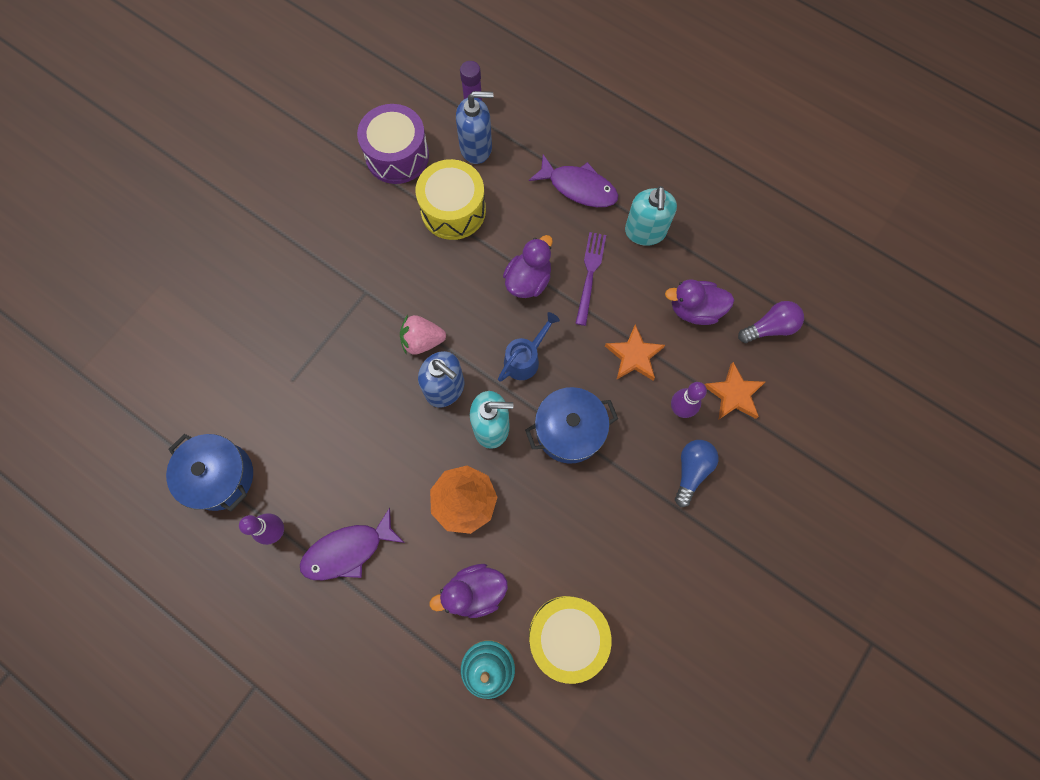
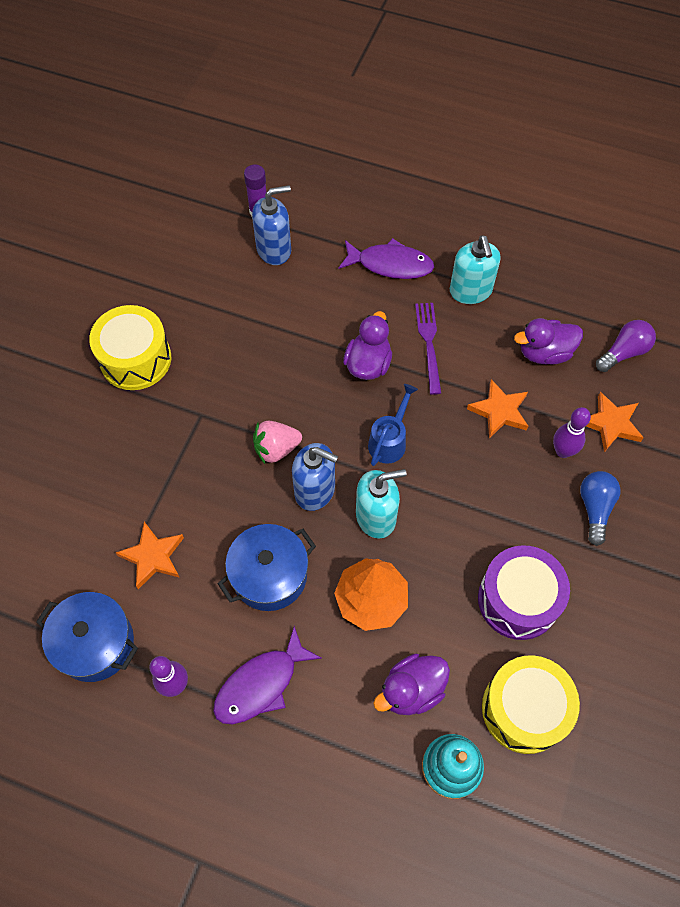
camera: 15 degrees left, 10 degrees down
purple drum [357,104,429,184] -> purple drum moved to [478,545,570,640]
yellow drum [416,159,486,240] -> yellow drum moved to [89,305,171,390]
blue pot [525,387,618,464] -> blue pot moved to [218,524,316,611]
none -> orange star [116,522,184,589]

